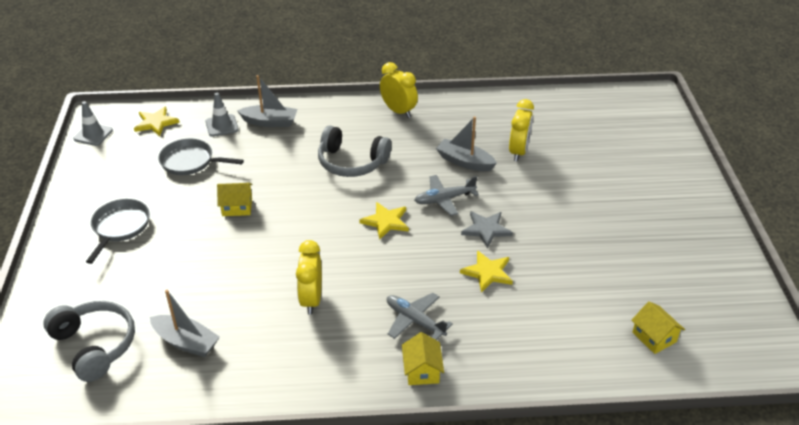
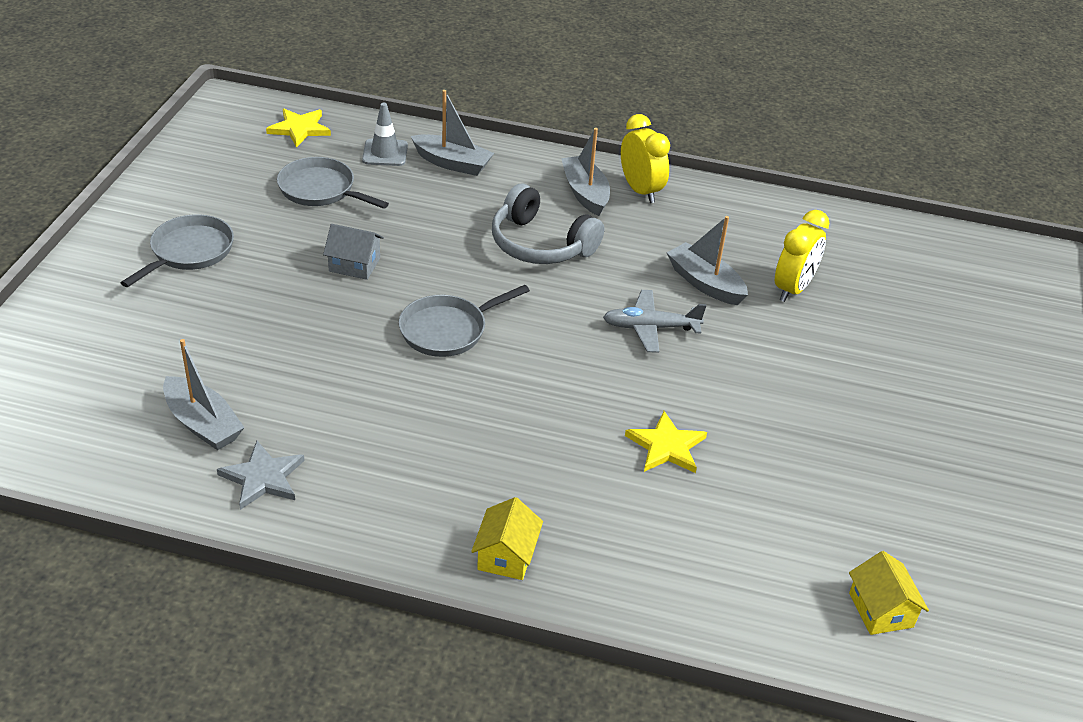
camera: 15 degrees right, 0 degrees up
grey headphones [43,301,135,382] -> none
grey traffic cone [73,101,113,146] -> none
yellow house [217,183,252,216] -> grey house [323,224,384,280]
yellow clock [296,240,322,314] -> none
yellow star [359,202,409,240] -> none
grey plane [387,293,453,340] -> none
grey star [461,211,513,249] -> grey star moved to [217,441,305,510]
none -> grey pan [399,285,530,357]
none -> grey boat [561,128,610,216]

